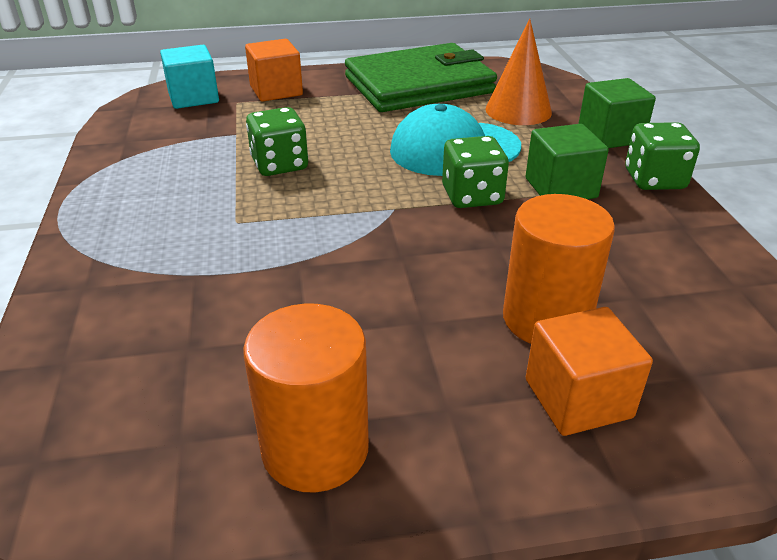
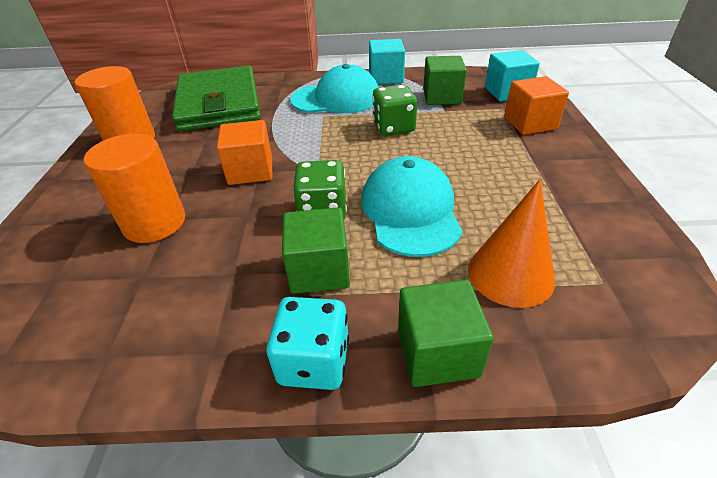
camera: 100 degrees right, 5 degrees up
green wallet [345,43,497,112] -> green wallet moved to [172,65,261,132]
orange cube [526,307,653,436] -> orange cube moved to [217,120,272,185]
green dice [625,122,700,190] -> turquoise dice [266,297,349,390]
none -> turquoise cap [290,64,379,113]
none -> turquoise cube [369,39,405,84]
none -> green cube [423,56,467,105]

